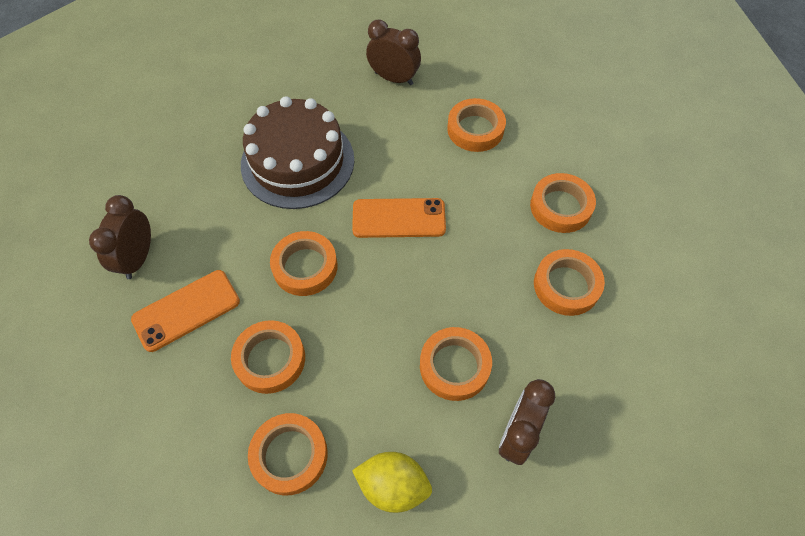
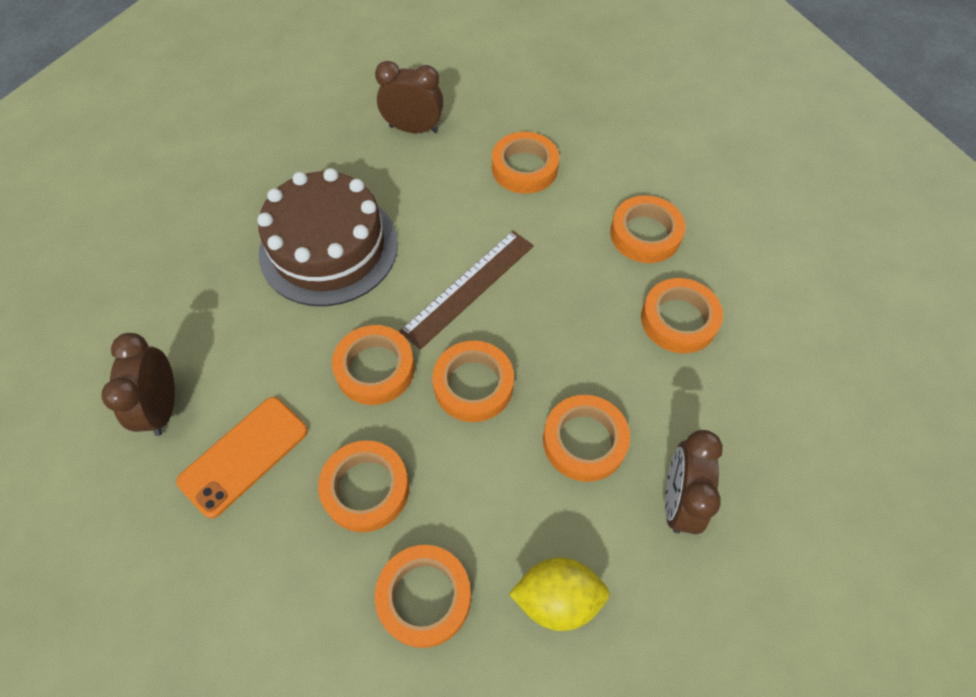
camera: 15 degrees left, 0 degrees up
orange phone [352,198,446,238] -> brown ruler [399,231,534,350]
none -> orange tape [432,341,514,422]

